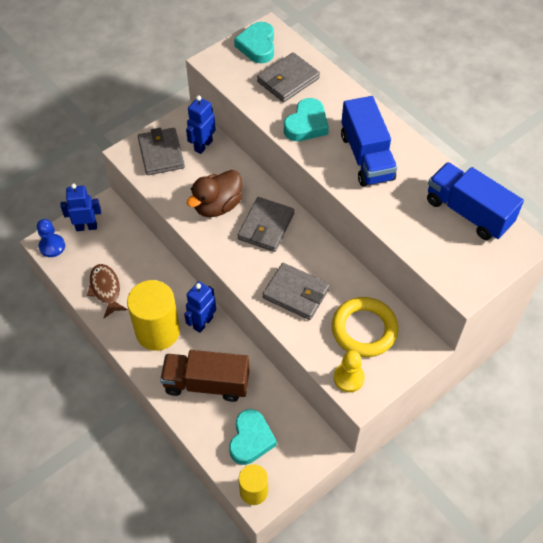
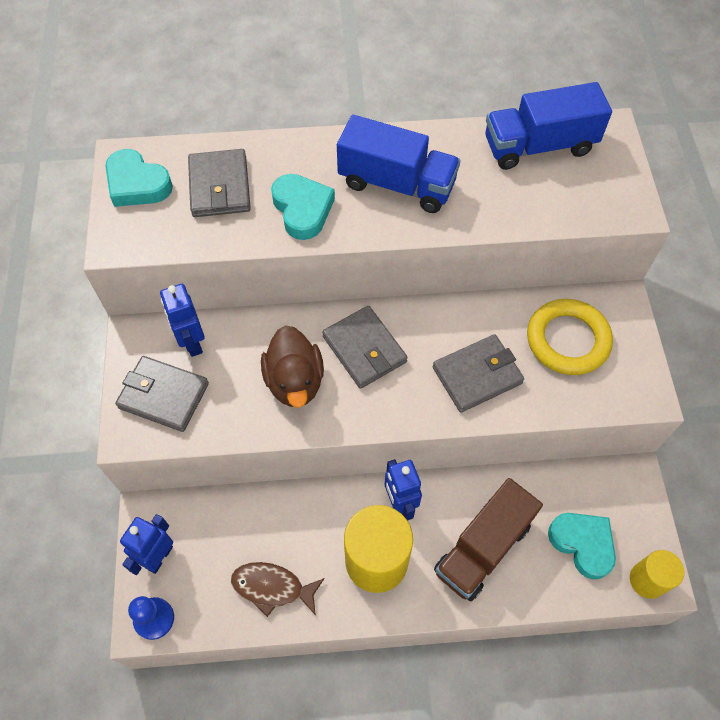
camera: 55 degrees left, 5 degrees up
yellow pawn [334,351,365,392] -> none

